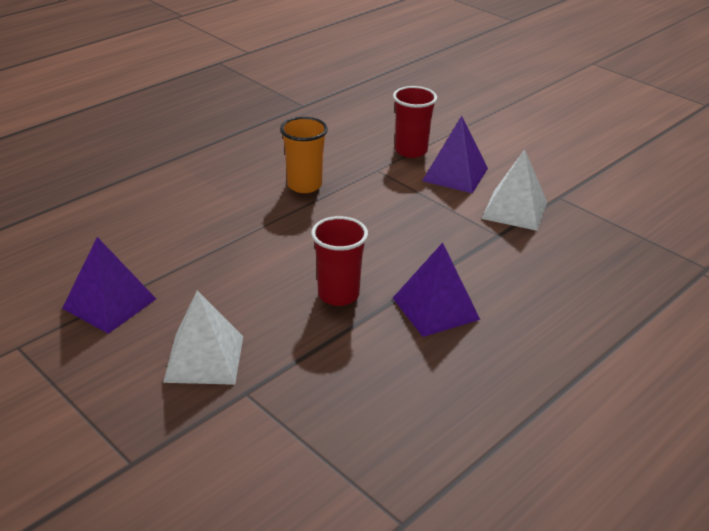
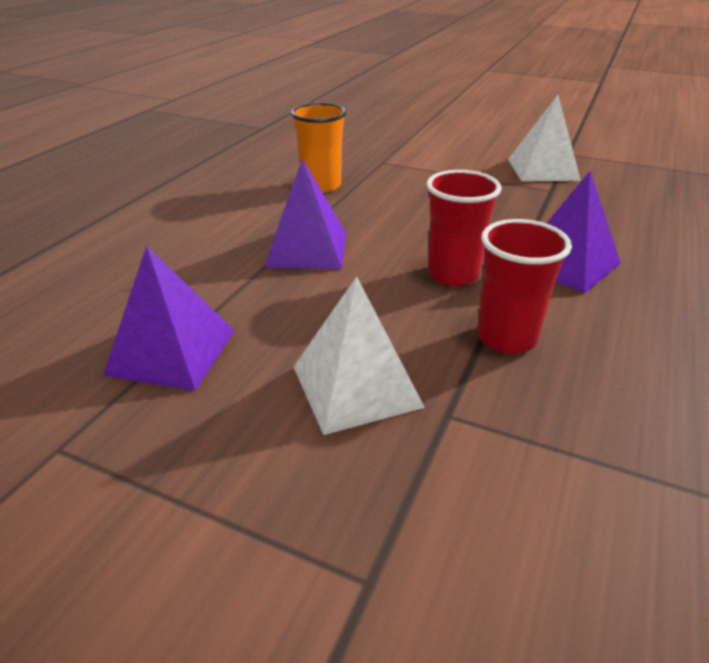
camera: 20 degrees left, 0 degrees up
red cup [393,86,437,158] -> red cup moved to [477,219,572,354]
purple pyramid [422,116,488,193] -> purple pyramid moved to [265,159,346,269]

